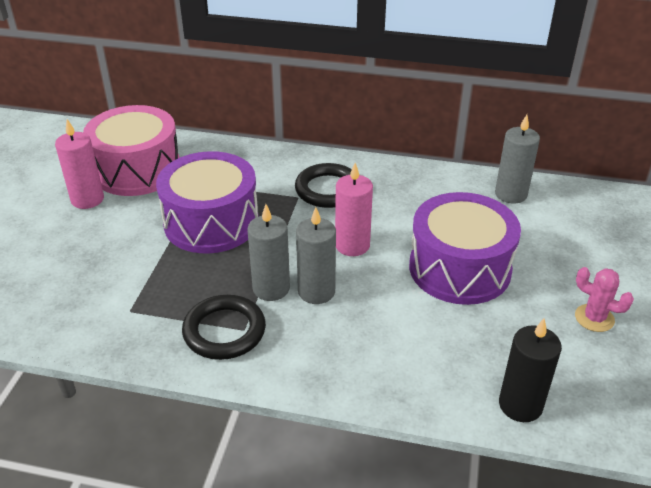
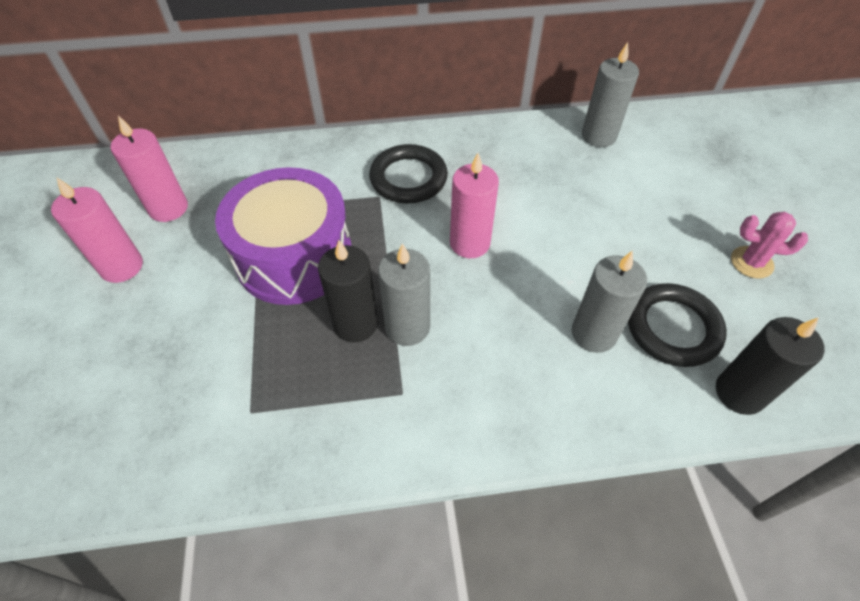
camera: 20 degrees left, 15 degrees up
pink drum [83,105,180,196] -> pink candle [111,116,188,222]
black ring [182,295,266,360] -> black ring moved to [628,283,727,367]
grey candle [296,207,336,304] -> grey candle moved to [572,250,647,353]
purple drum [409,192,521,305] -> none
none -> black candle [318,240,378,342]

